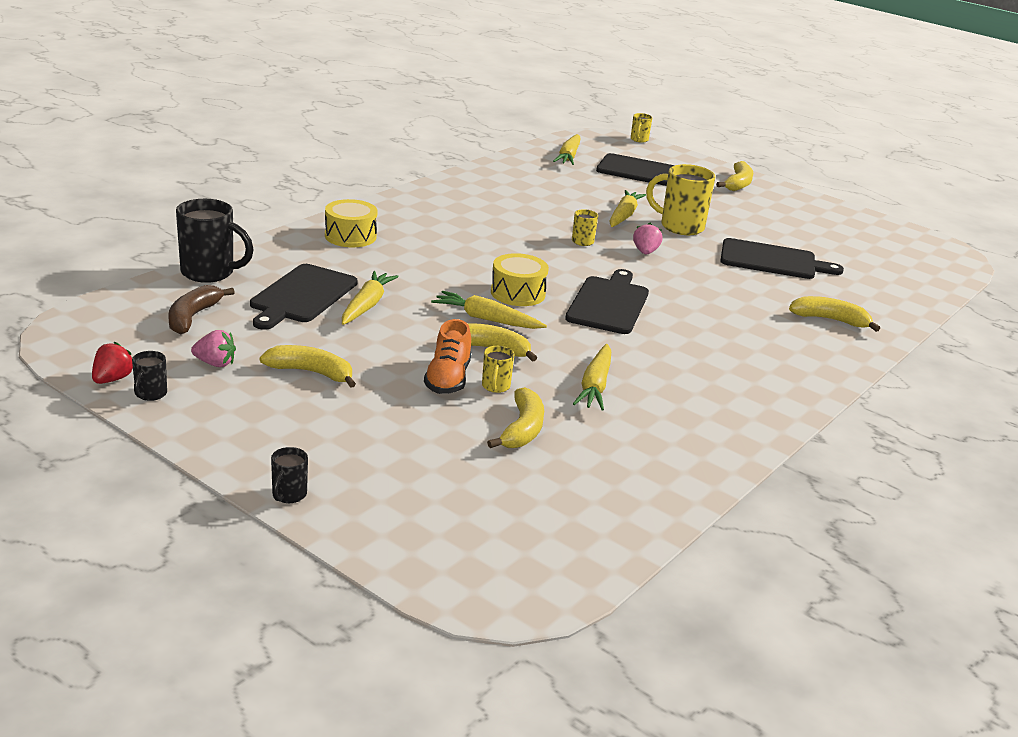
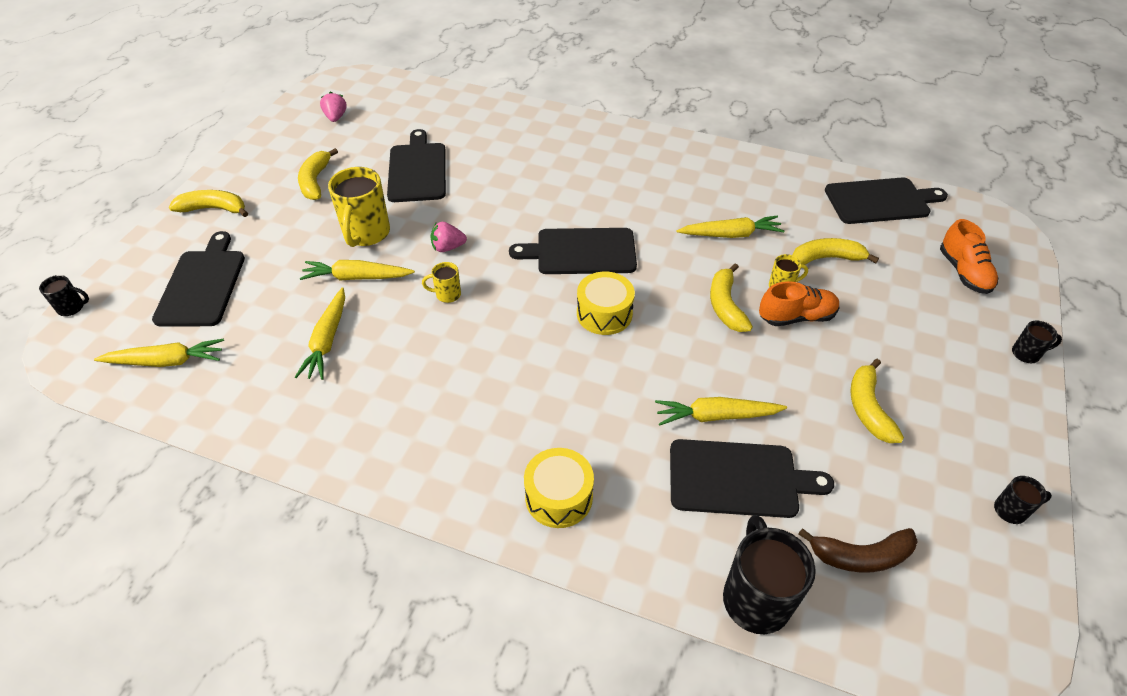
camera: 105 degrees left, 20 degrees up
red strawberry [92,342,133,384] -> none
pink strawberry [191,330,236,367] -> pink strawberry moved to [320,92,347,122]
yellow carrot [431,291,547,329] -> yellow carrot moved to [295,287,345,380]
yellow mug [631,113,652,143] -> black mug [39,275,89,316]
yellow banana [789,296,880,332] -> yellow banana moved to [298,148,338,200]
none -> black cutting board [825,177,948,224]
none -> orange shoe [940,219,998,294]

